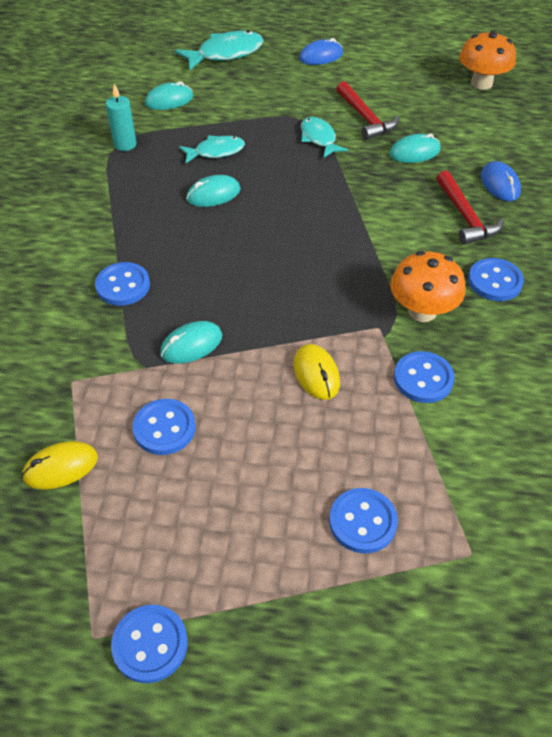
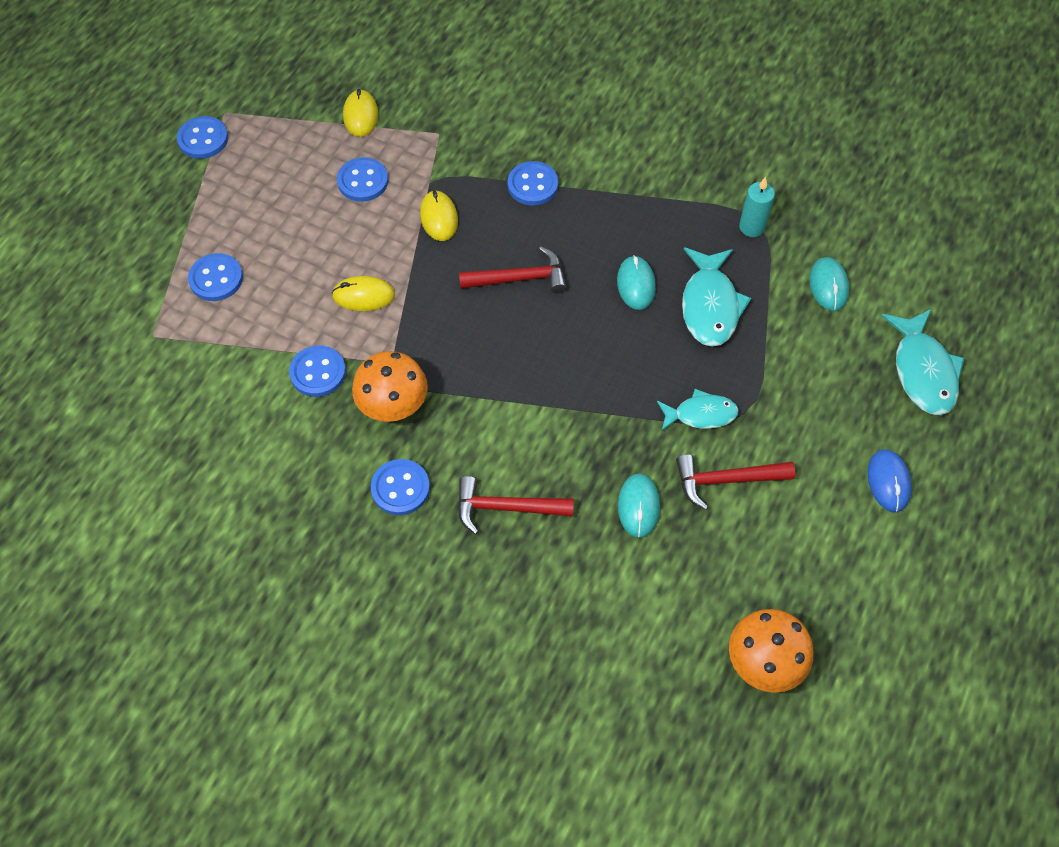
camera: 110 degrees right, 10 degrees up
turquoise mouse [160,321,222,364] -> yellow mouse [420,190,458,241]
turquoise fish [179,135,245,164] -> turquoise fish [682,247,751,347], size x1.56
blue mouse [481,161,521,201] -> none
none -> red hammer [459,247,567,294]

